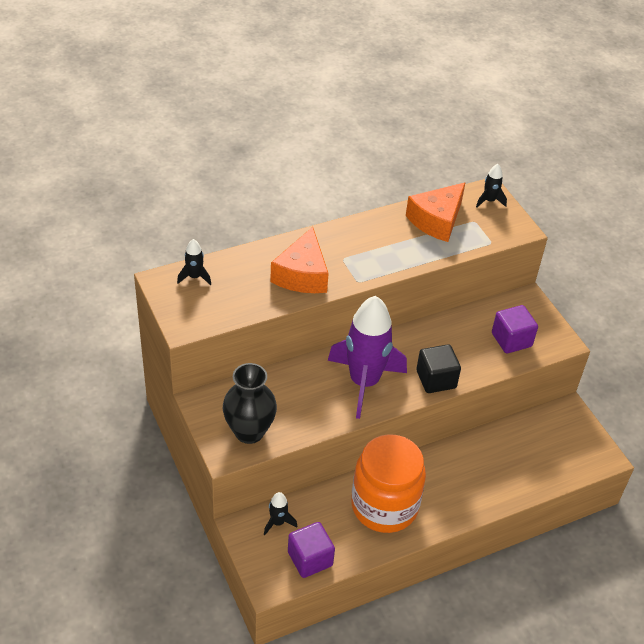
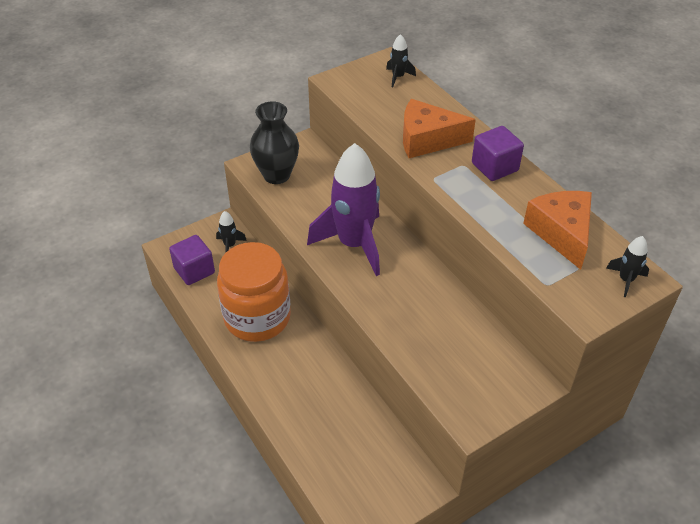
camera: 85 degrees right, 0 degrees up
orange cheese [406,182,466,242] -> orange cheese turned 45 degrees clockwise [523,191,592,270]
black cube [416,344,461,393] -> none
purple cube [492,305,538,353] -> purple cube moved to [472,126,524,181]

